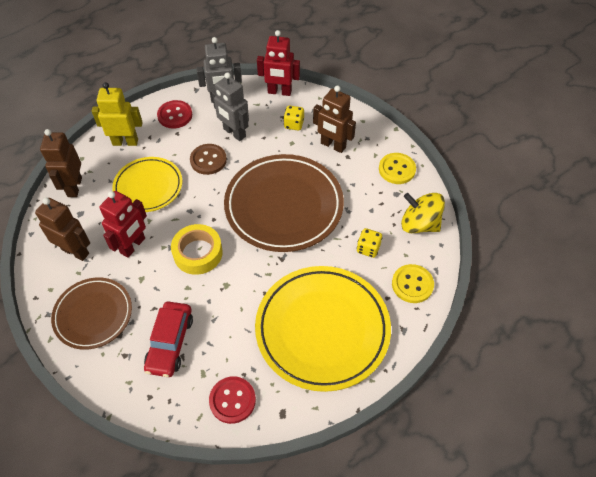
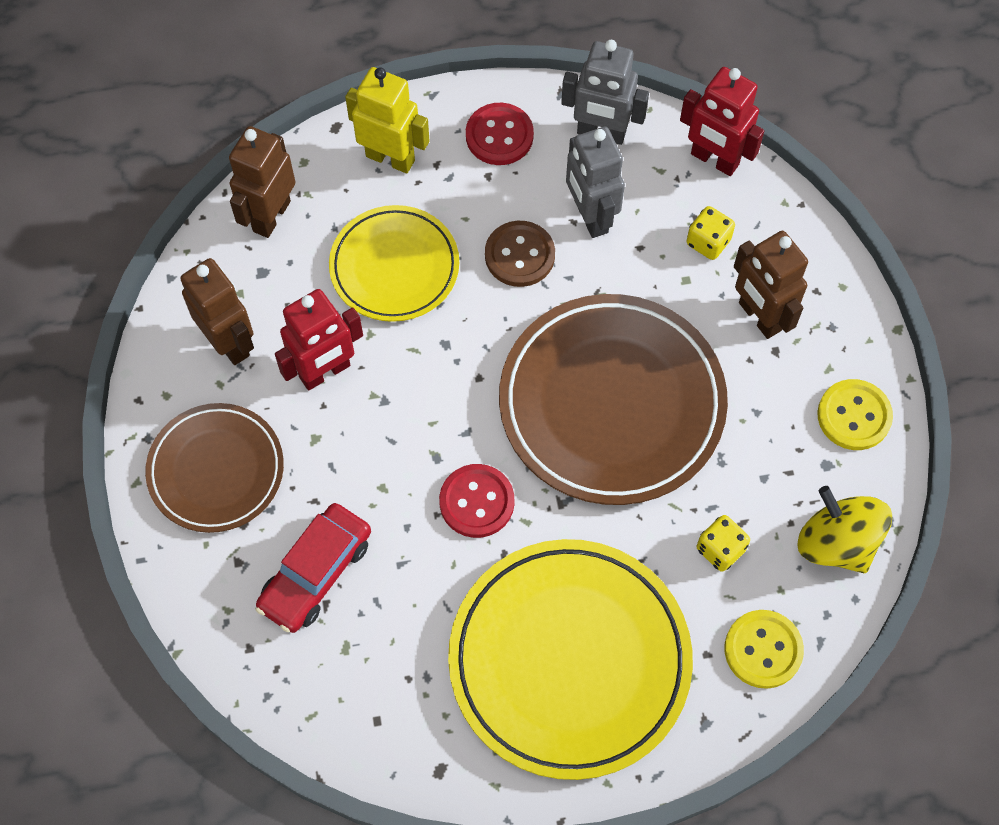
camera: 25 degrees right, 10 degrees up
yellow tape [171,224,223,275] -> none
red button [209,376,256,424] -> red button moved to [439,464,514,538]

